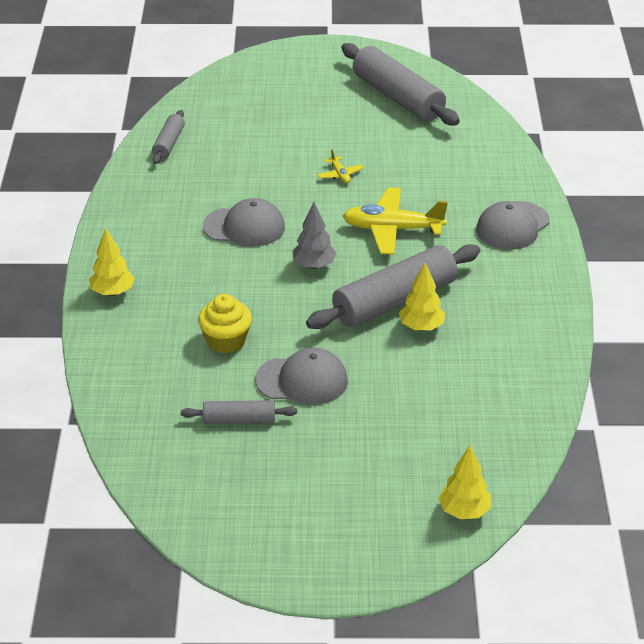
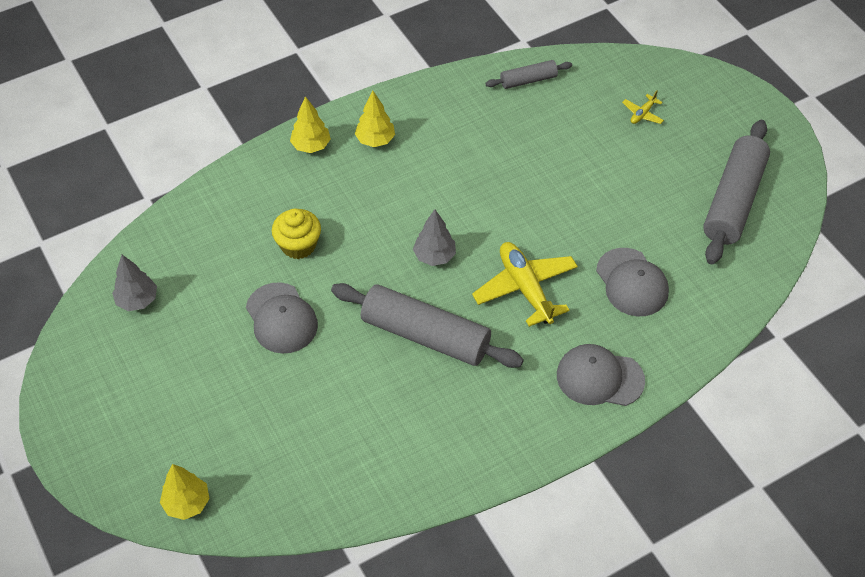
camera: 60 degrees right, 15 degrees up
grey rolling pin [181,400,297,424] -> none
grey cap [203,198,285,247] -> grey cap moved to [596,248,669,316]
yellow plane [317,149,364,183] -> yellow plane moved to [622,90,664,124]
yellow tree [399,263,446,331] -> yellow tree moved to [355,91,395,147]
none -> grey tree [112,255,157,311]

